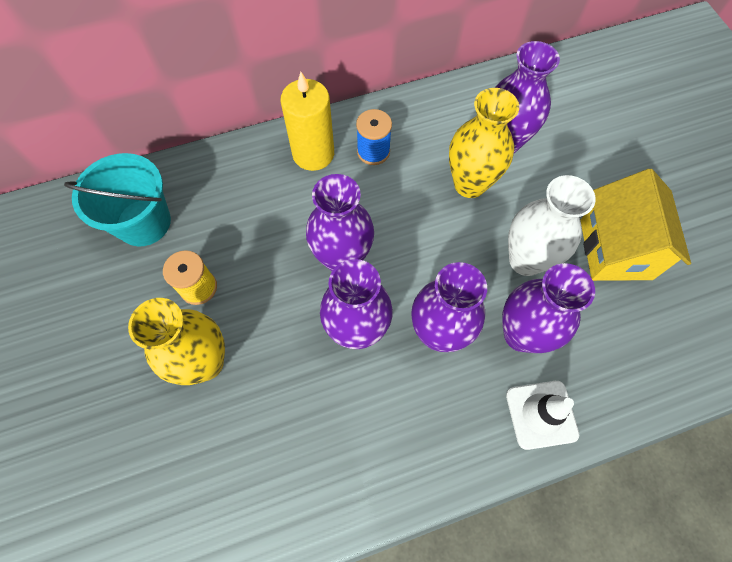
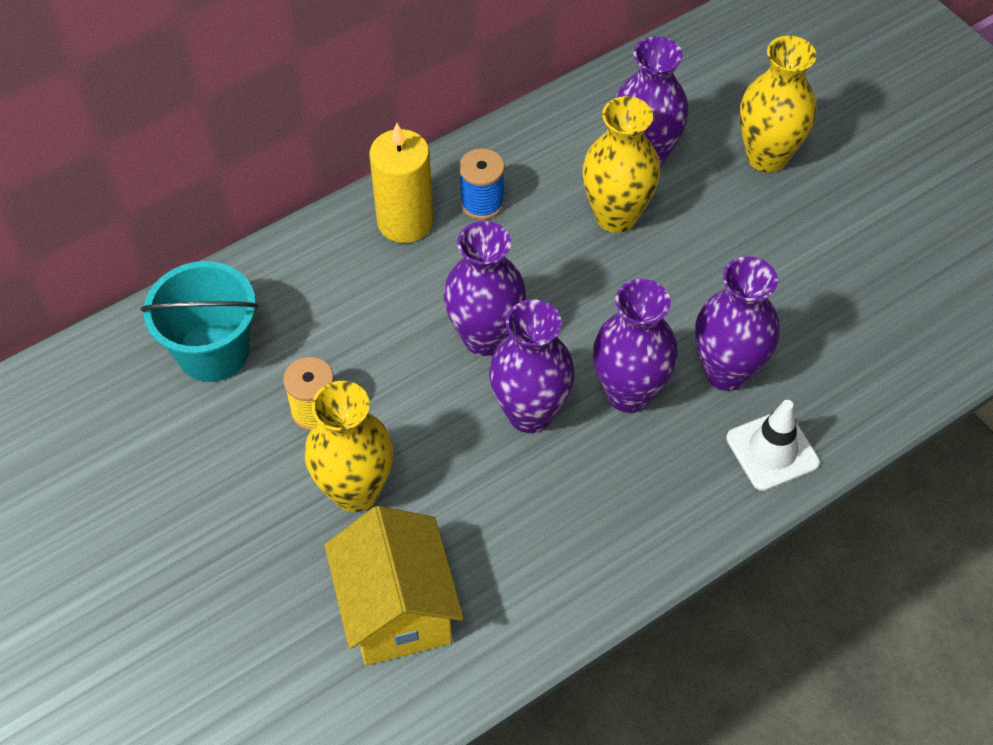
camera: 15 degrees left, 10 degrees down
white vase [508,175,596,276] -> none
yellow house [580,169,691,281] -> yellow house moved to [324,506,464,665]
none -> yellow vase [740,36,817,173]

